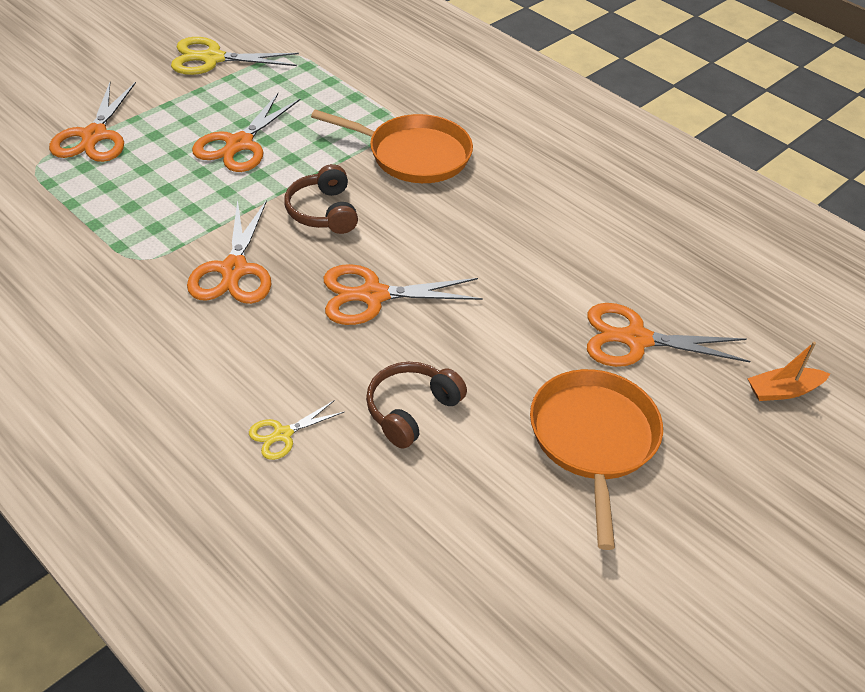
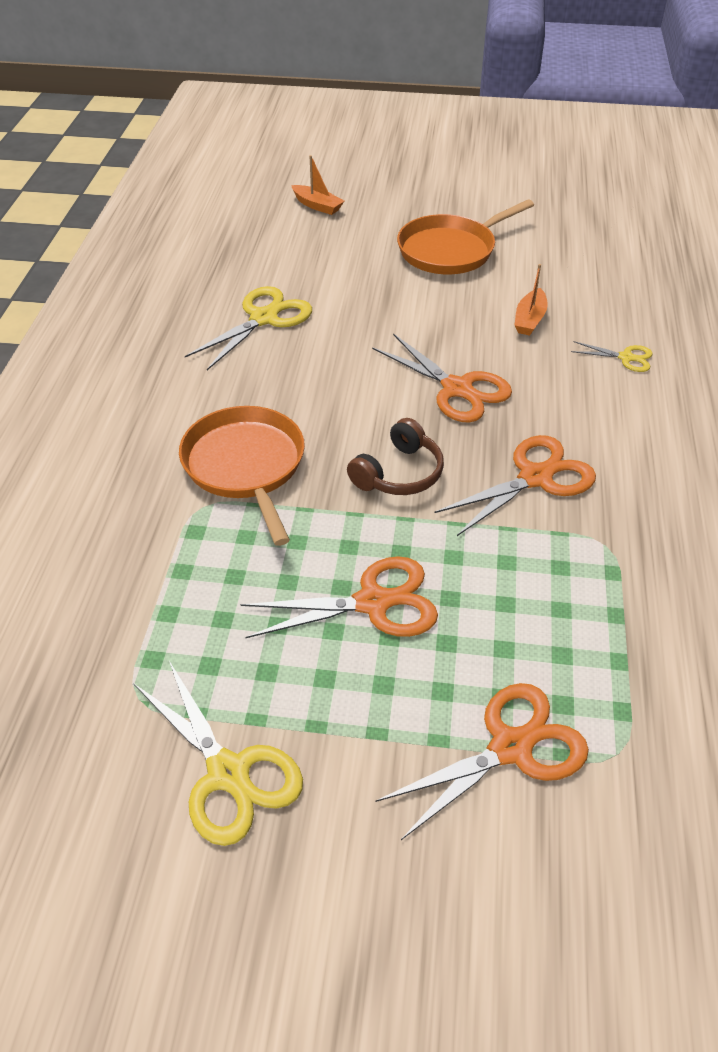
camera: 125 degrees left, 0 degrees up
brown headphones [366,362,467,449] -> orange boat [514,264,548,336]
orange scissors [587,303,751,367] -> none
none -> yellow scissors [185,286,312,370]

